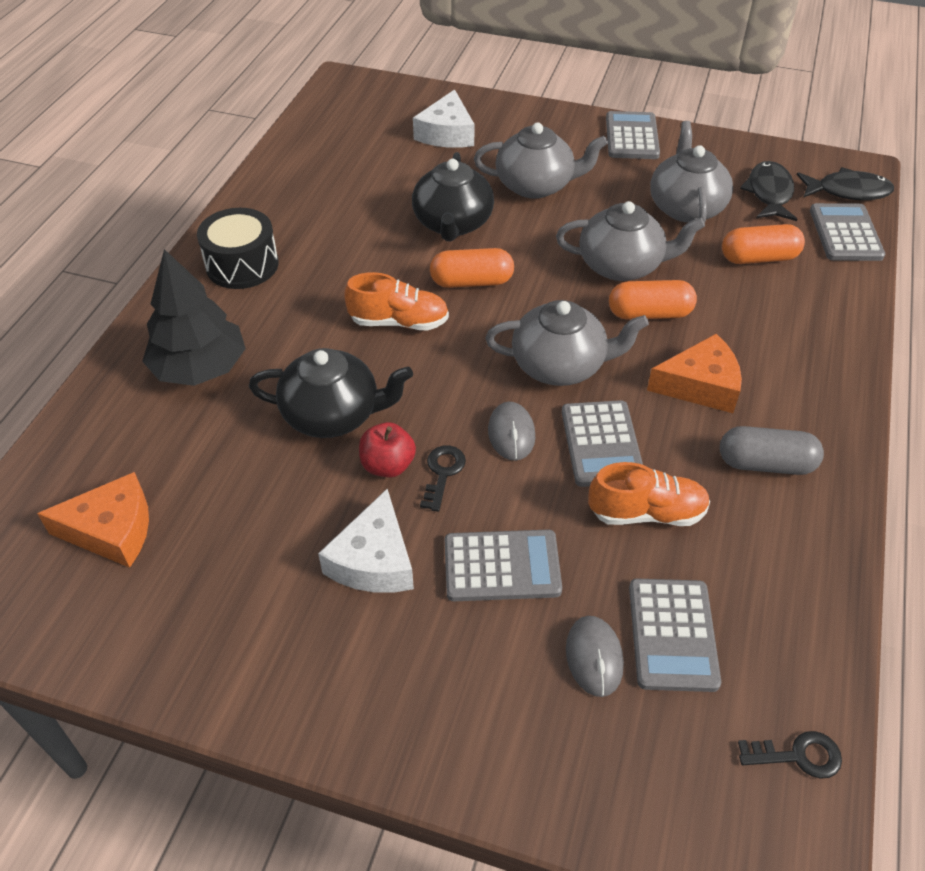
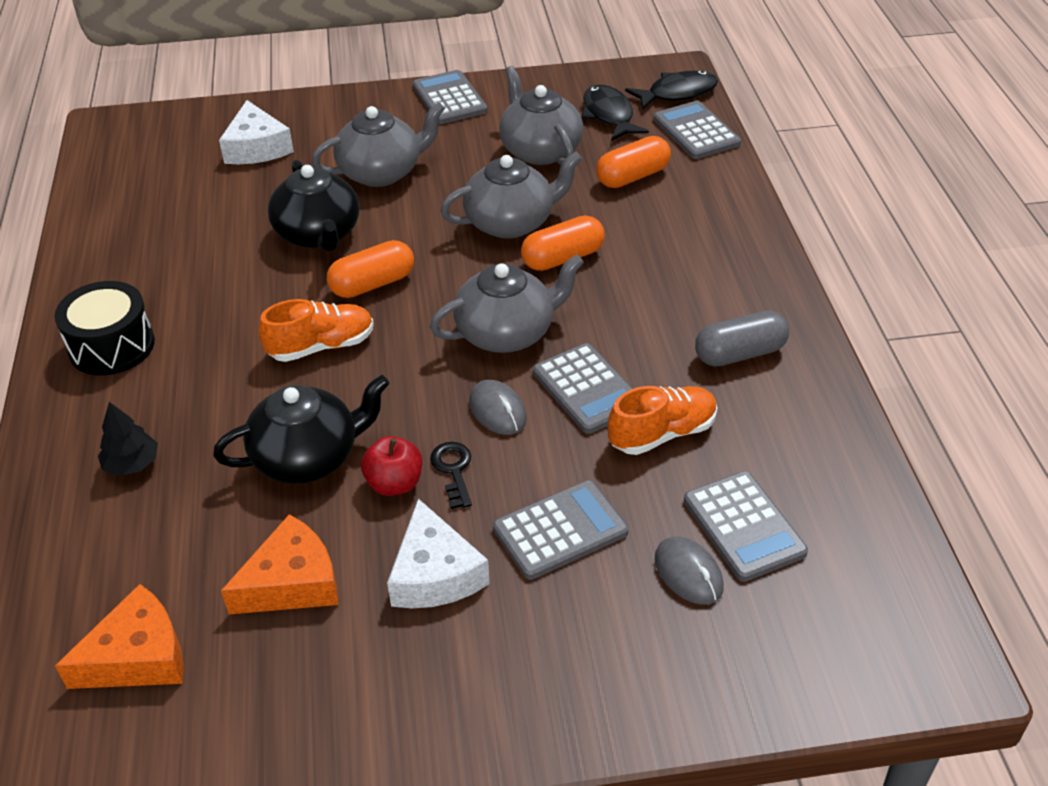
camera: 25 degrees left, 5 degrees down
black tree [142,249,246,386] -> black tree [98,402,158,476], size x0.51
orange cheese [647,334,742,413] -> orange cheese moved to [221,514,339,614]
black key [738,731,842,779] -> none

